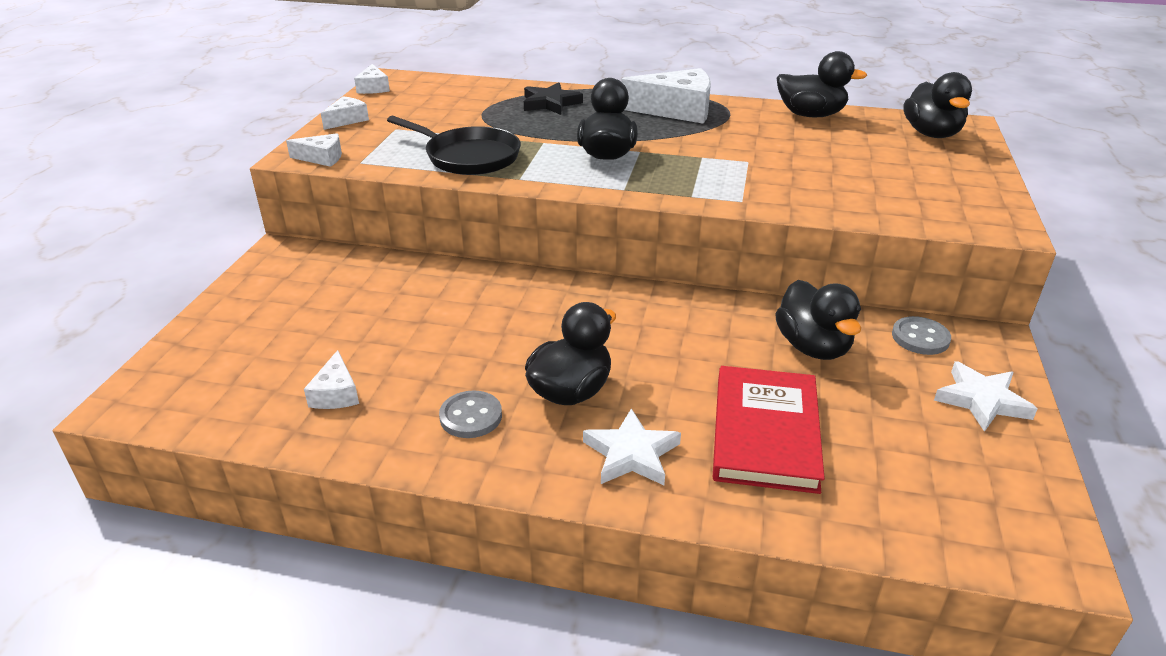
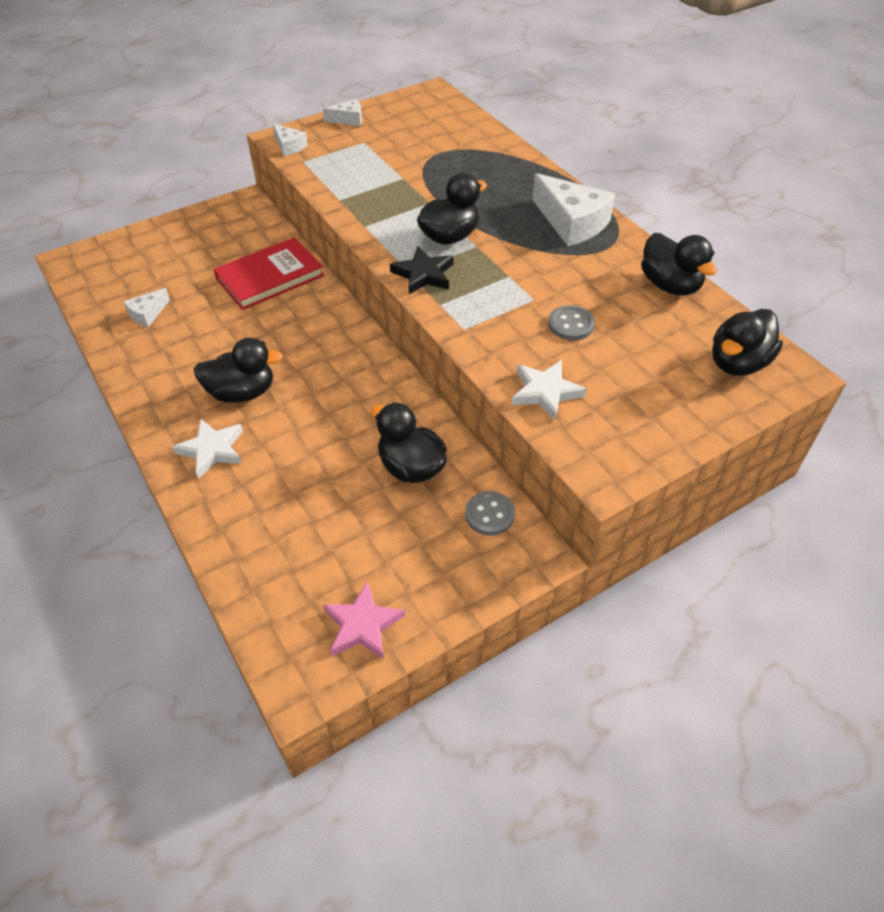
camera: 45 degrees right, 15 degrees up
white cheese [354,64,390,94] -> none
black pan [387,116,521,175] -> none
grey button [439,391,502,438] -> grey button moved to [548,305,595,340]
black star [524,83,583,115] -> black star moved to [390,246,454,294]
red book [713,366,825,494] -> red book moved to [213,237,324,310]
black duck [775,280,861,360] -> black duck turned 105 degrees clockwise [371,402,447,483]
white star [934,361,1037,432] -> white star moved to [512,360,586,421]
none -> pink star [323,581,405,660]

